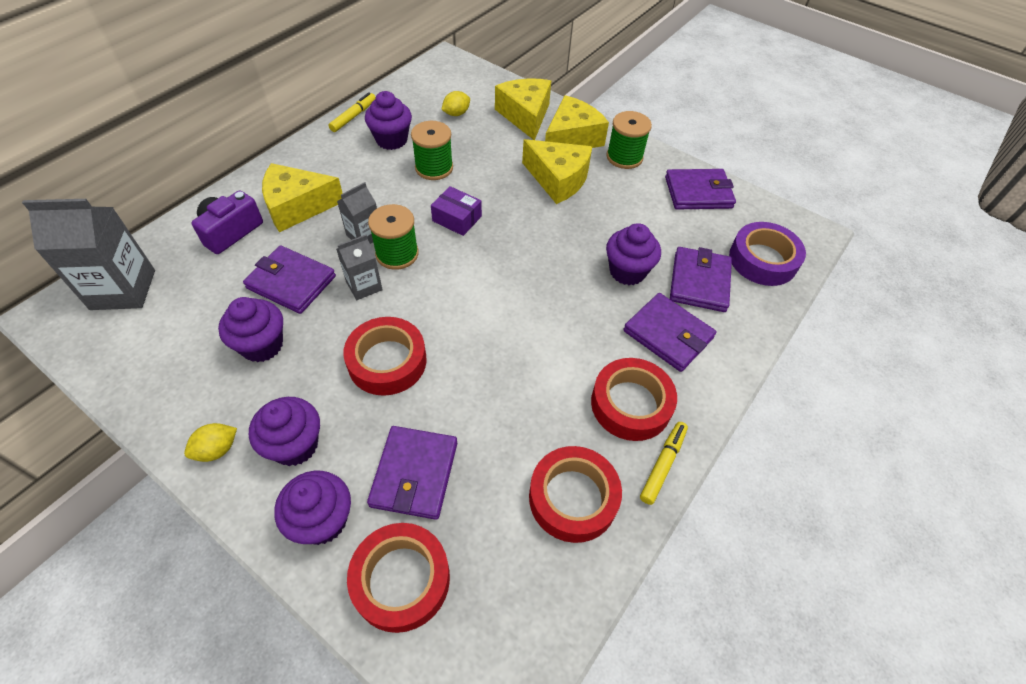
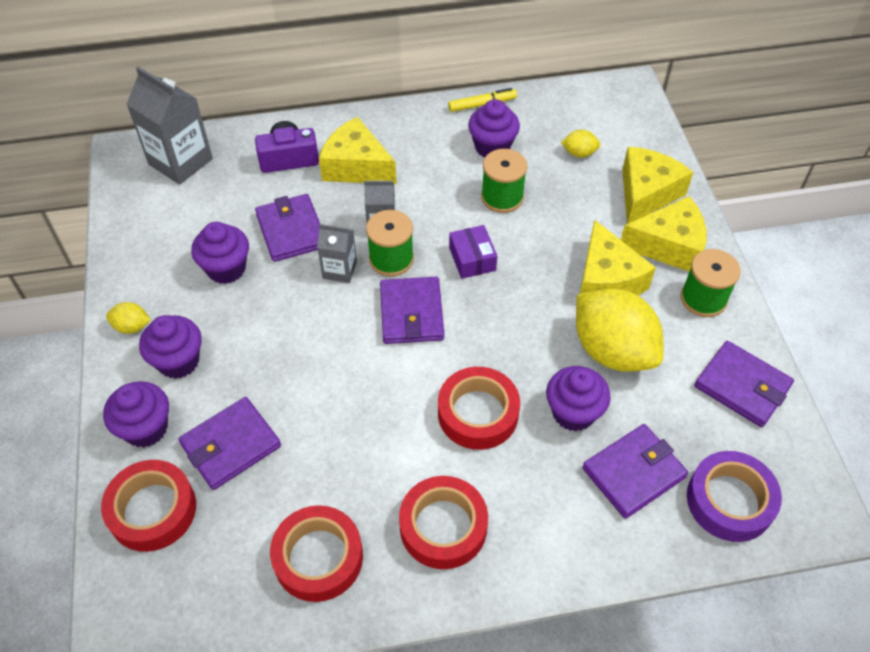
camera: 45 degrees right, 0 degrees up
red tape [343,317,427,396] -> red tape moved to [438,367,520,450]
purple wallet [623,293,717,372] -> purple wallet moved to [380,277,444,344]
yellow marker [640,422,688,505] -> none
none -> yellow lemon [576,289,664,372]

